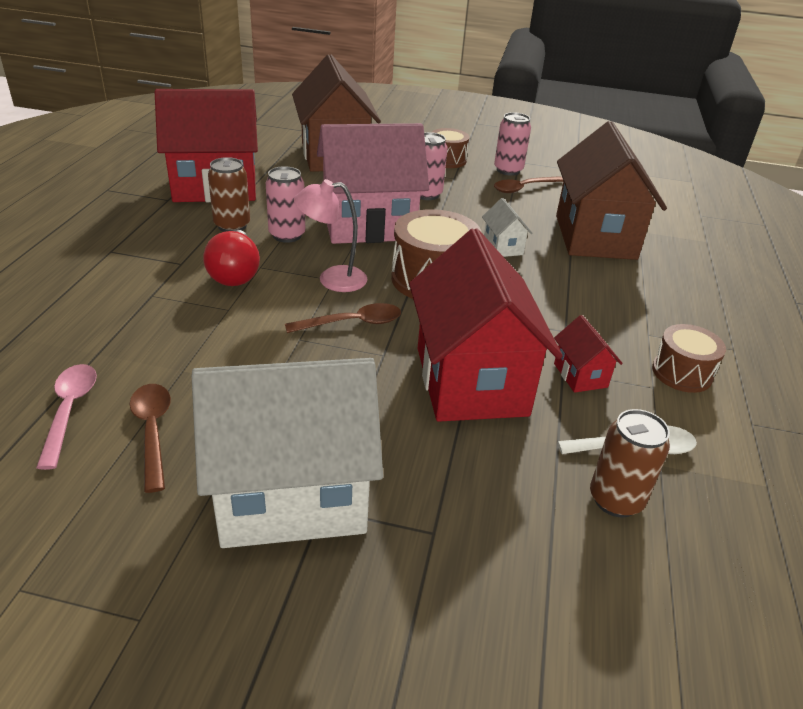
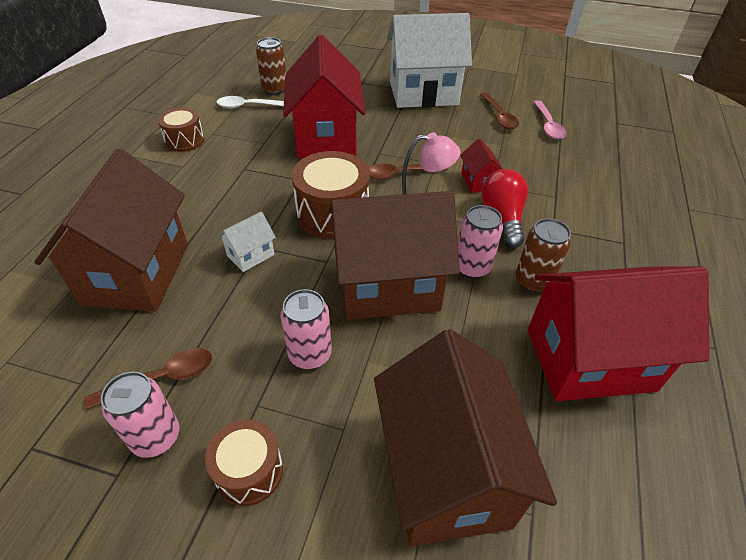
camera: 175 degrees left, 10 degrees up
pink house [317,123,429,244] -> brown house [329,191,460,320]
white house [482,198,533,257] -> white house turned 60 degrees clockwise [217,212,276,272]
red house [554,315,623,393] -> red house moved to [460,138,503,193]

